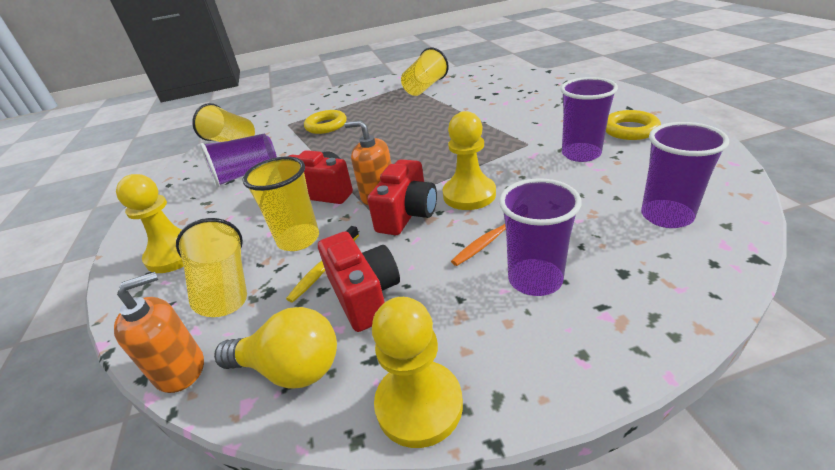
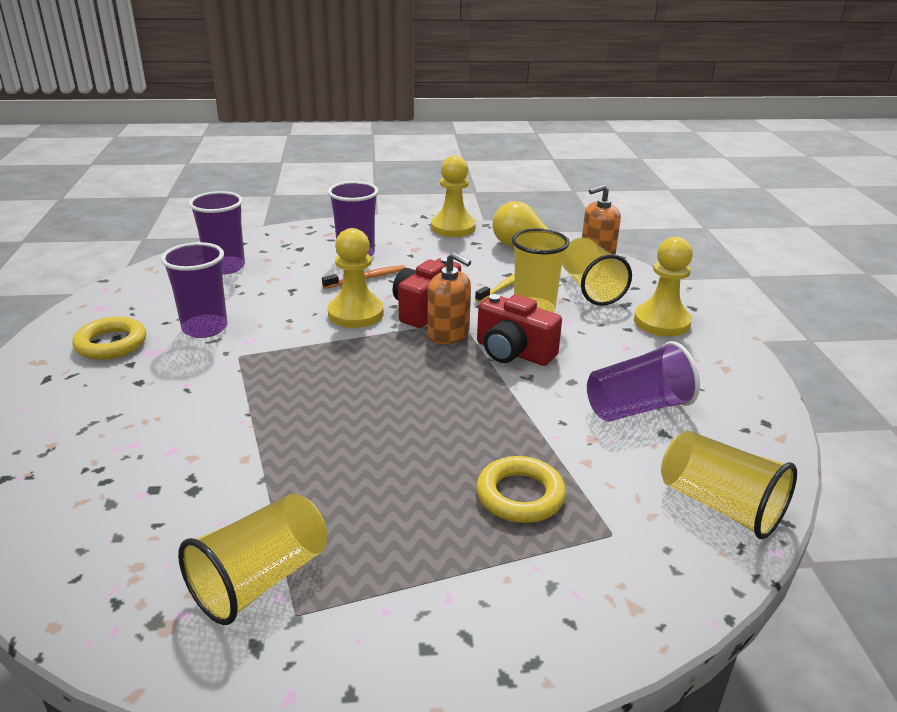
camera: 175 degrees left, 5 degrees down
red camera [318,231,400,332] -> none

